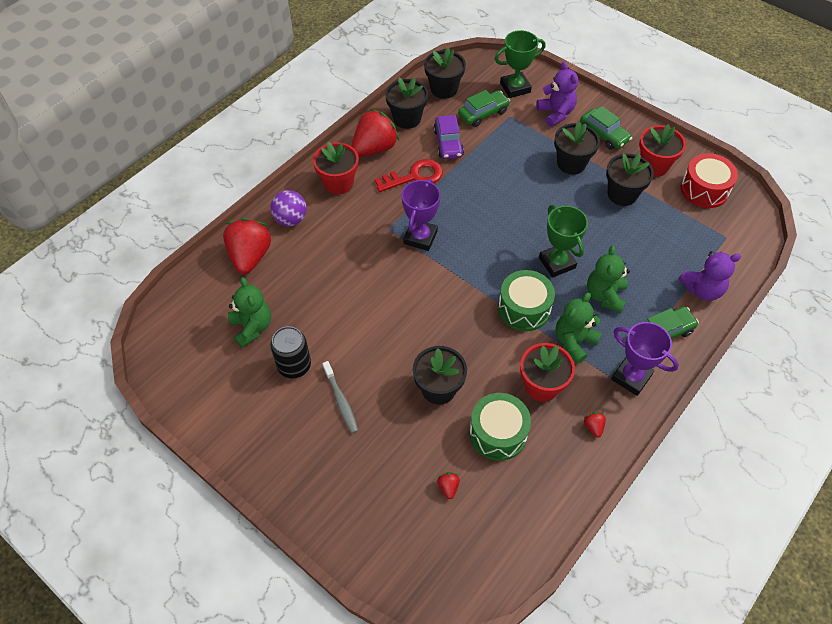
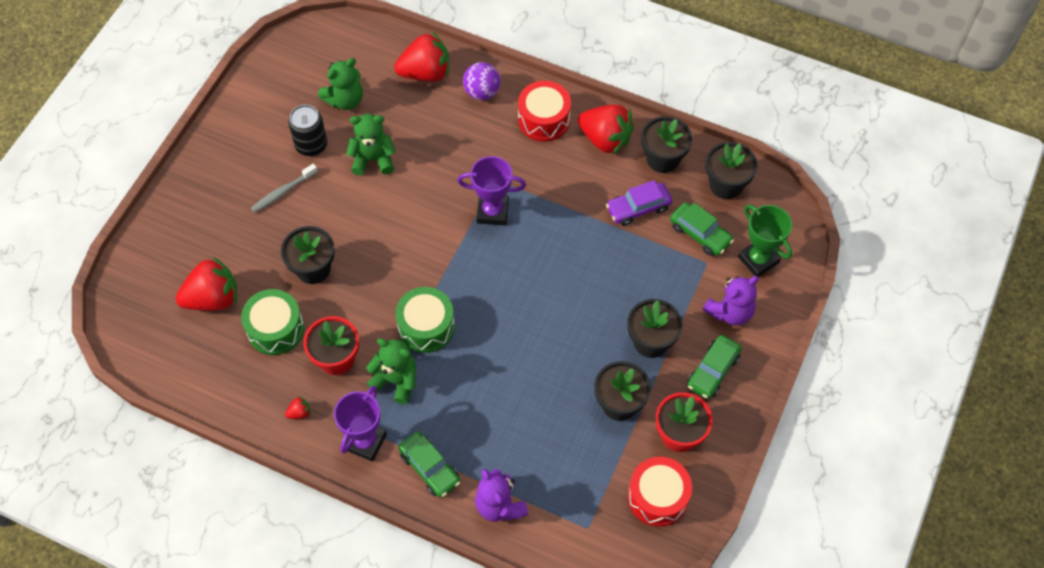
camera: 75 degrees right, 5 degrees up
red flower pot [313,142,359,194] -> red drum [518,81,571,142]
red key [375,159,443,192] -> none
red strawberry [437,472,460,499] -> red strawberry [176,256,237,311], size x2.48
green trophy [539,205,588,278] -> none
green teddy bear [587,245,630,313] -> green teddy bear moved to [346,114,396,175]

